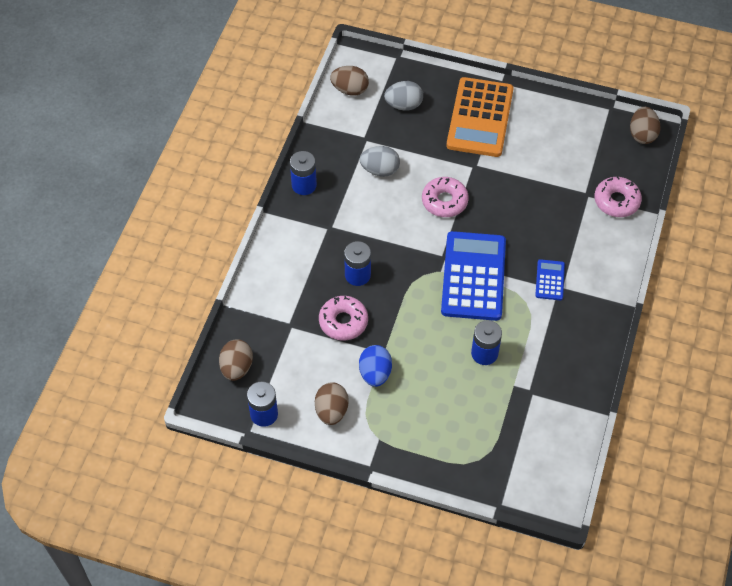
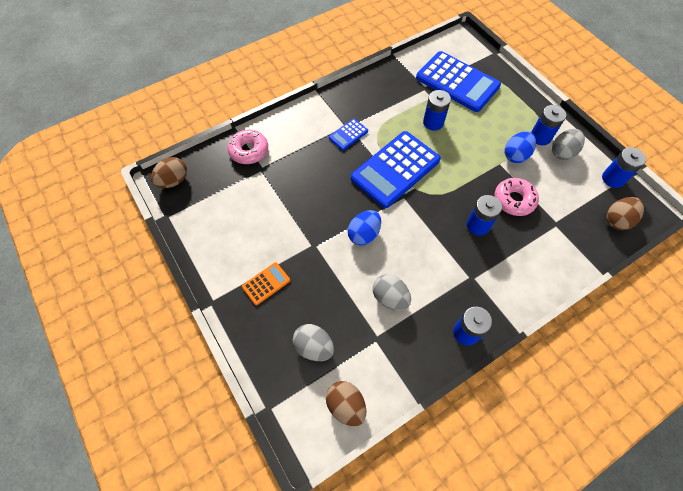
camera: 140 degrees left, 5 degrees up
brown egg [315,382,349,425] -> grey egg [552,129,585,160]
pink donut [422,177,469,217] -> blue egg [348,210,381,245]
orange calculator [446,77,514,157] -> orange calculator [242,262,290,305], size x0.45
none -> blue calculator [416,51,501,112]
none -> blue battery [531,105,566,145]

